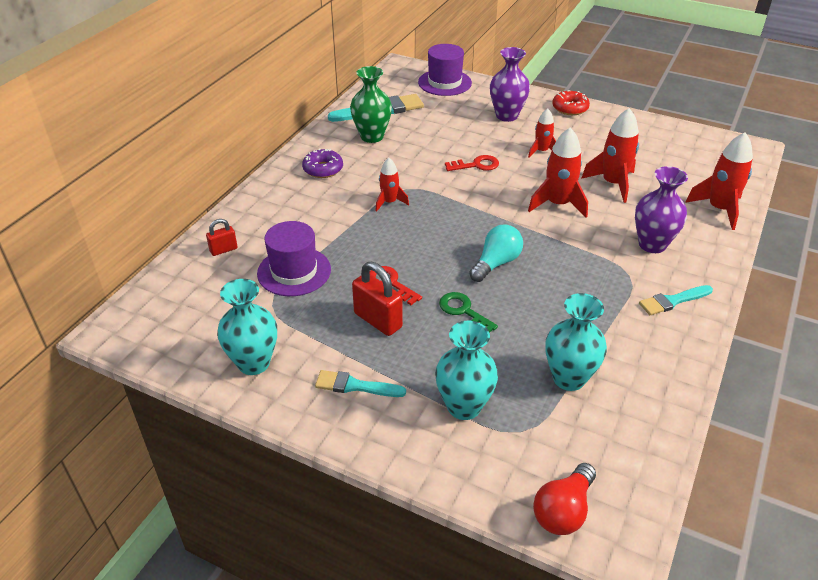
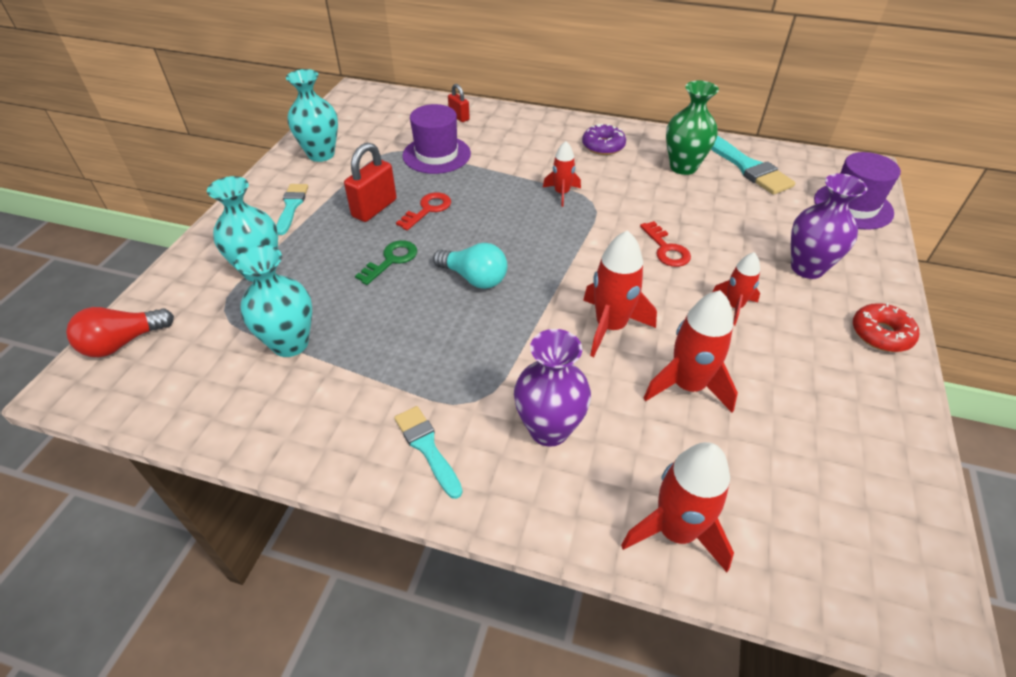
camera: 80 degrees right, 5 degrees up
red light bulb [533,463,596,535] -> red light bulb turned 60 degrees counterclockwise [66,307,174,357]

